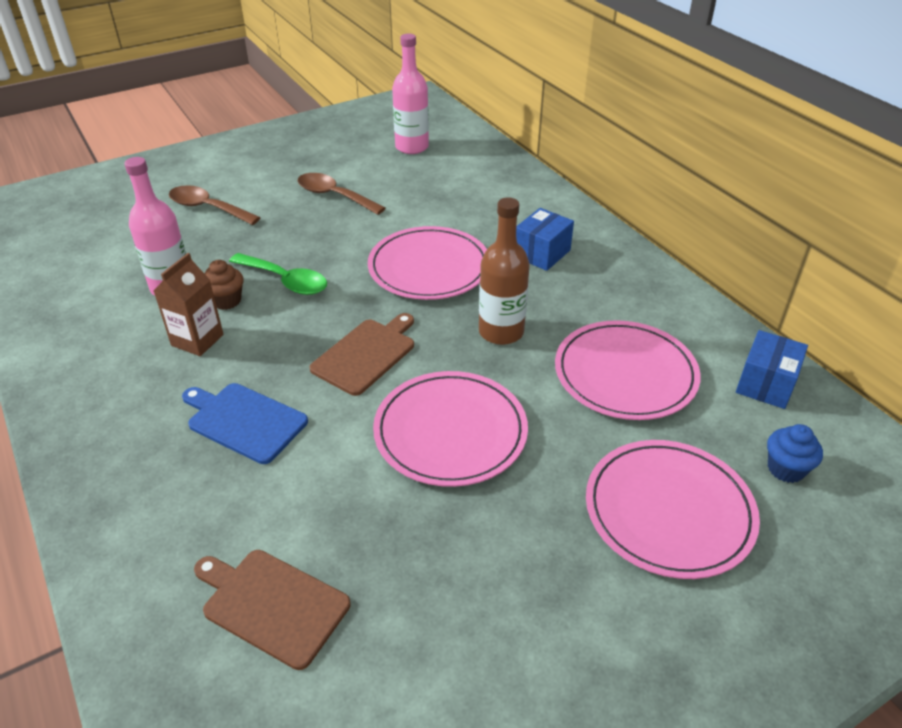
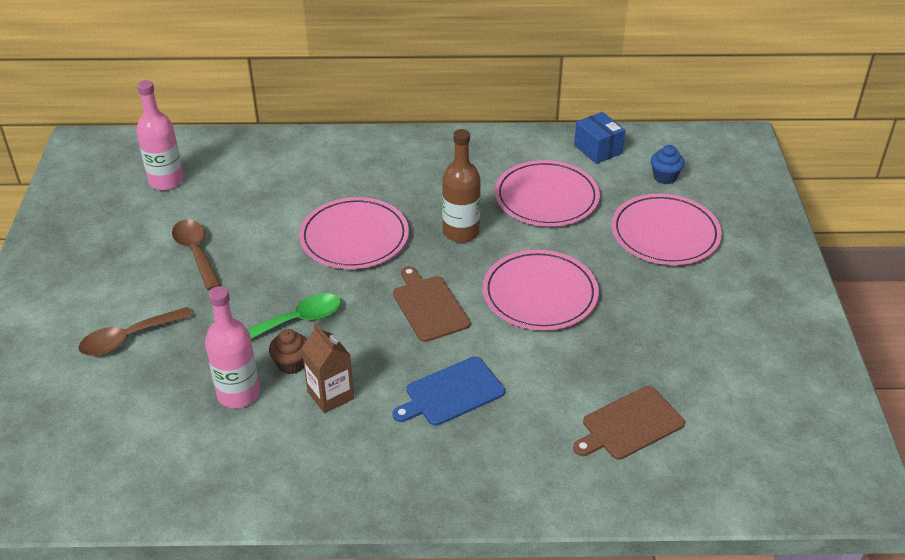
camera: 60 degrees left, 0 degrees up
brown spoon [298,173,386,215] -> brown spoon turned 90 degrees clockwise [172,219,221,290]
blue box [516,208,574,271] -> none

